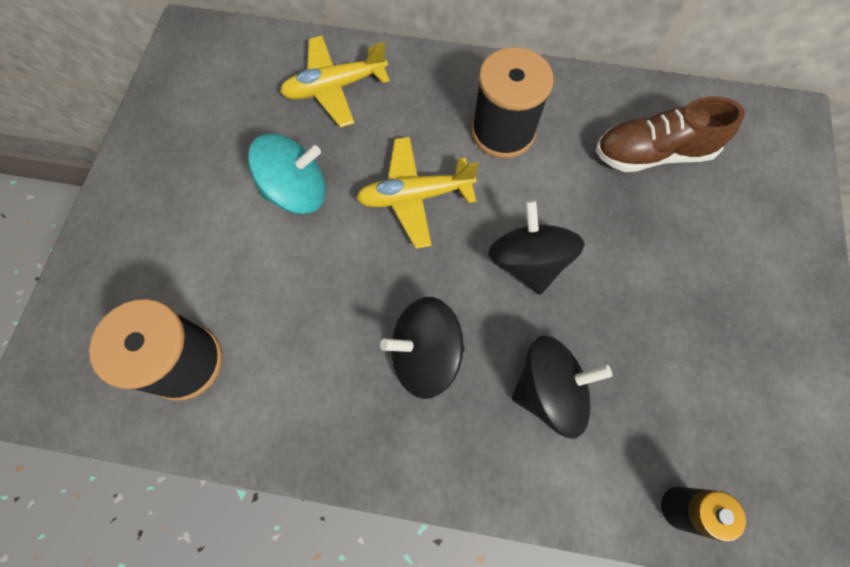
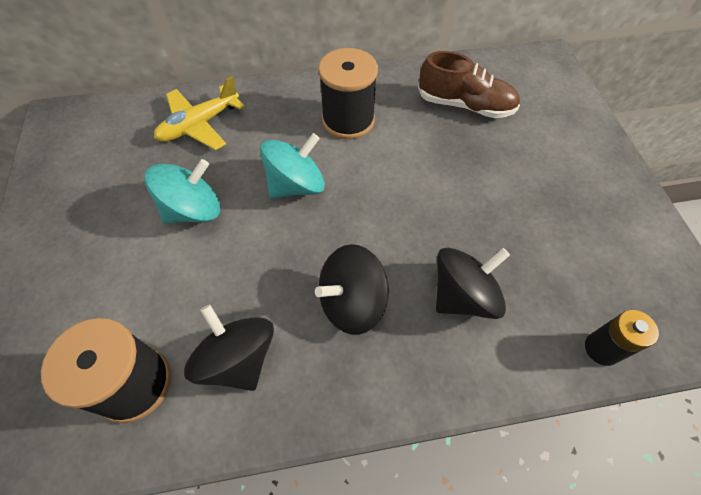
camera: 20 degrees left, 10 degrees down
yellow plane [356,137,479,249] -> turquoise spinning top [260,133,325,198]
black spinning top [488,200,585,295] -> black spinning top moved to [184,304,274,391]
brown shoe [596,97,745,172] -> brown shoe turned 135 degrees counterclockwise [418,51,520,118]

